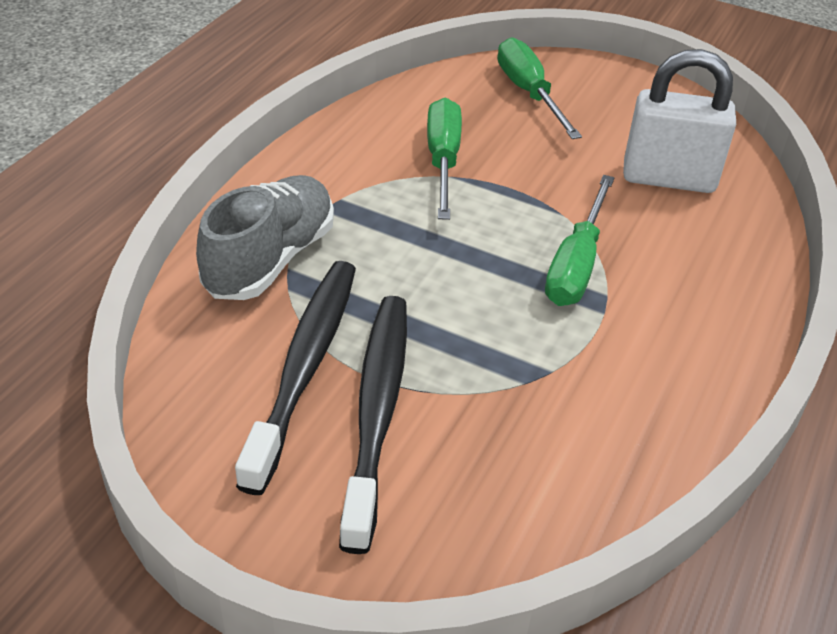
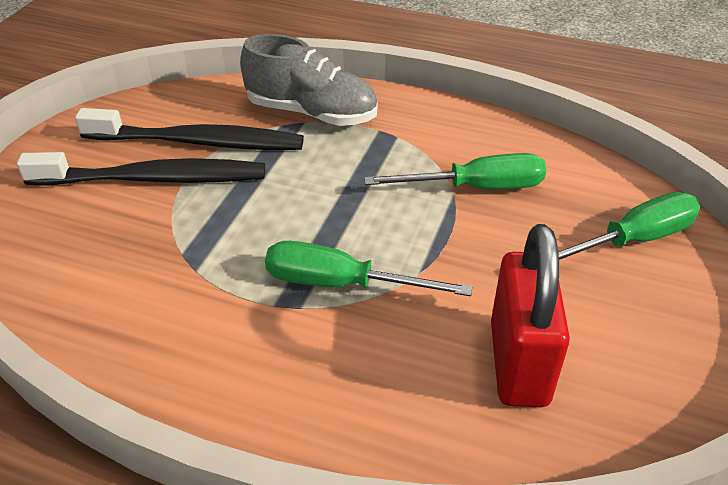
camera: 85 degrees right, 0 degrees up
white padlock [623,49,736,193] -> red padlock [491,224,570,407]

